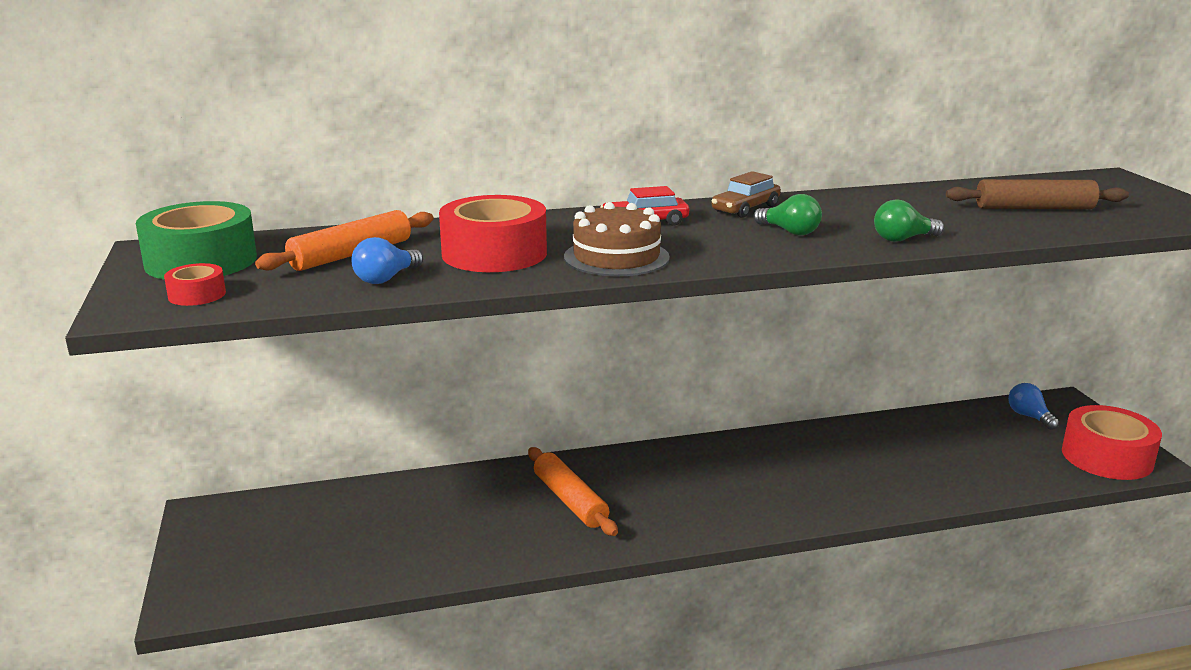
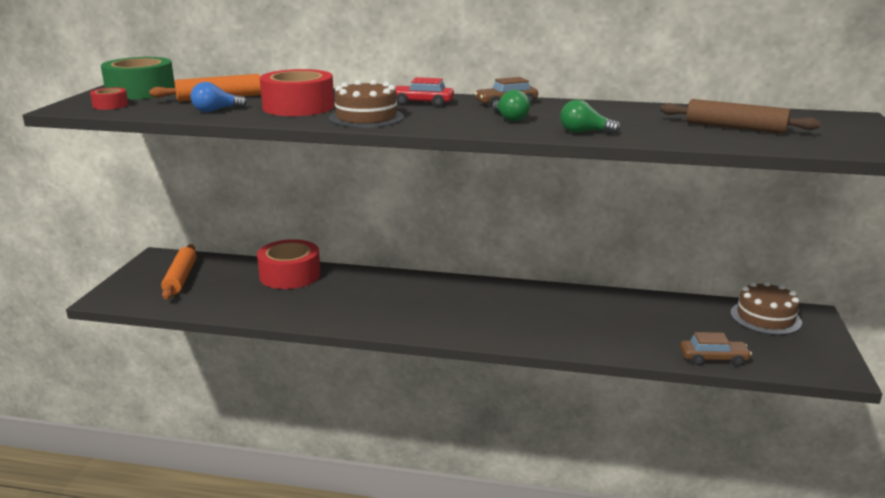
camera: 25 degrees right, 0 degrees up
orange rolling pin [528,447,618,536] -> orange rolling pin moved to [161,244,197,299]
blue light bulb [1008,383,1059,430] -> brown cake [730,281,802,335]
red tape [1062,405,1162,480] -> red tape moved to [257,239,321,289]
none -> brown car [680,332,752,366]

